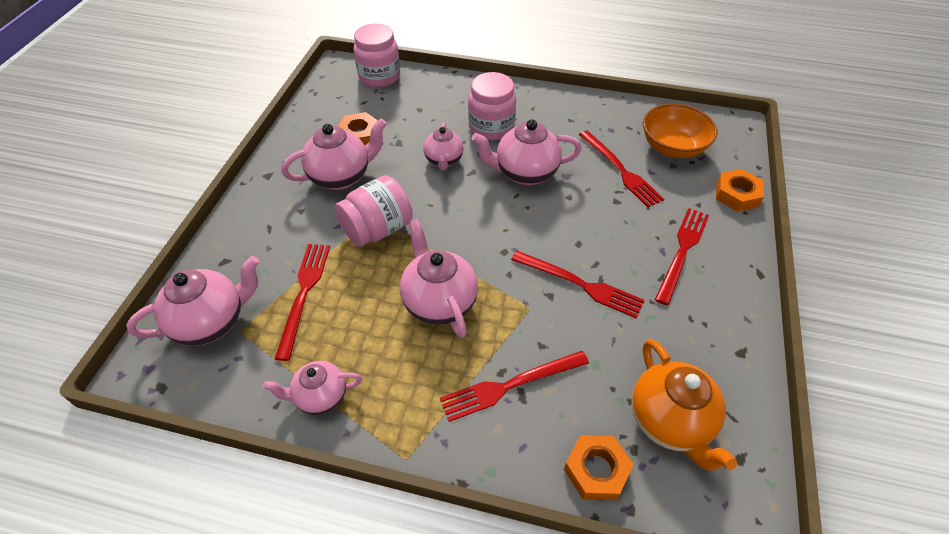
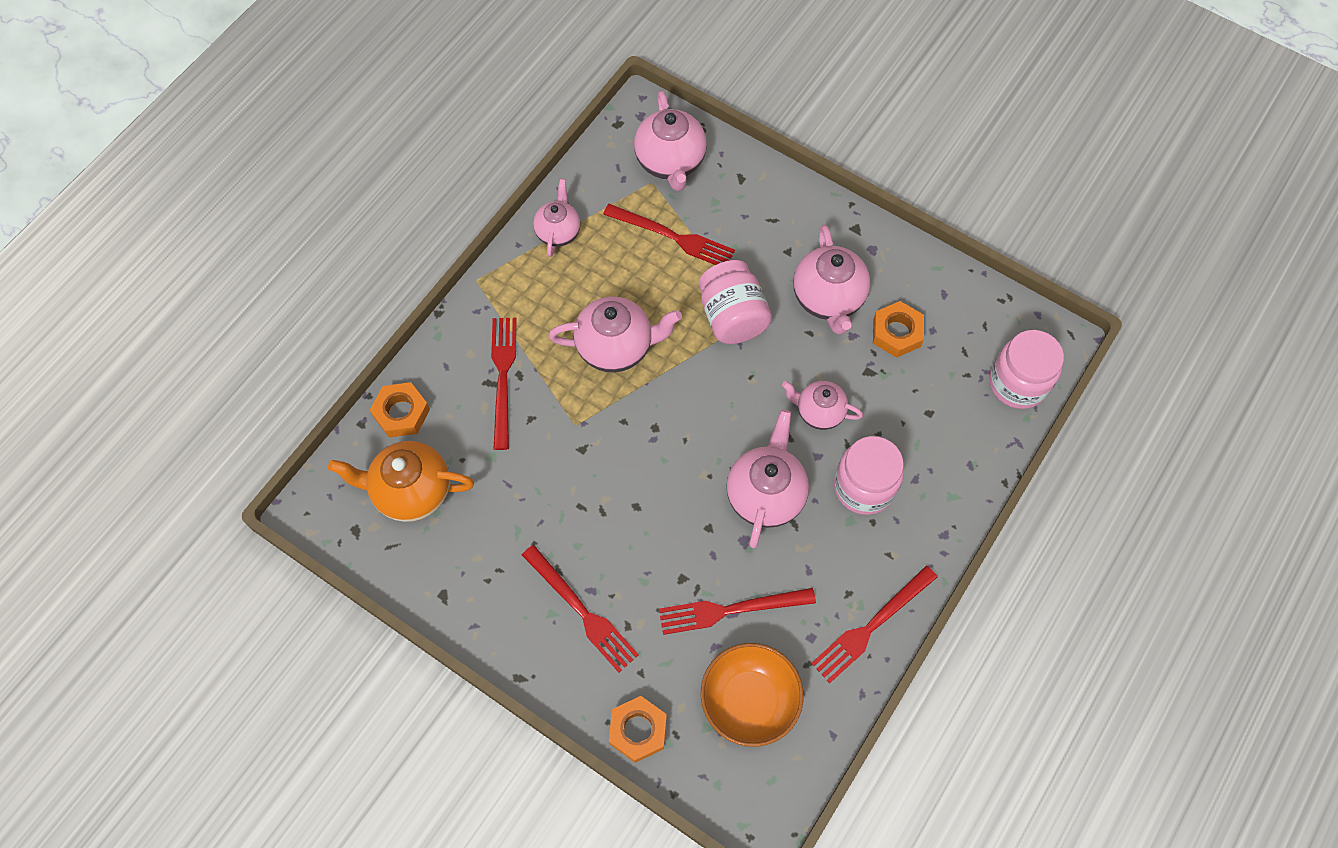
camera: 110 degrees right, 15 degrees up
red fork [511,251,645,319] -> red fork moved to [811,566,938,683]

